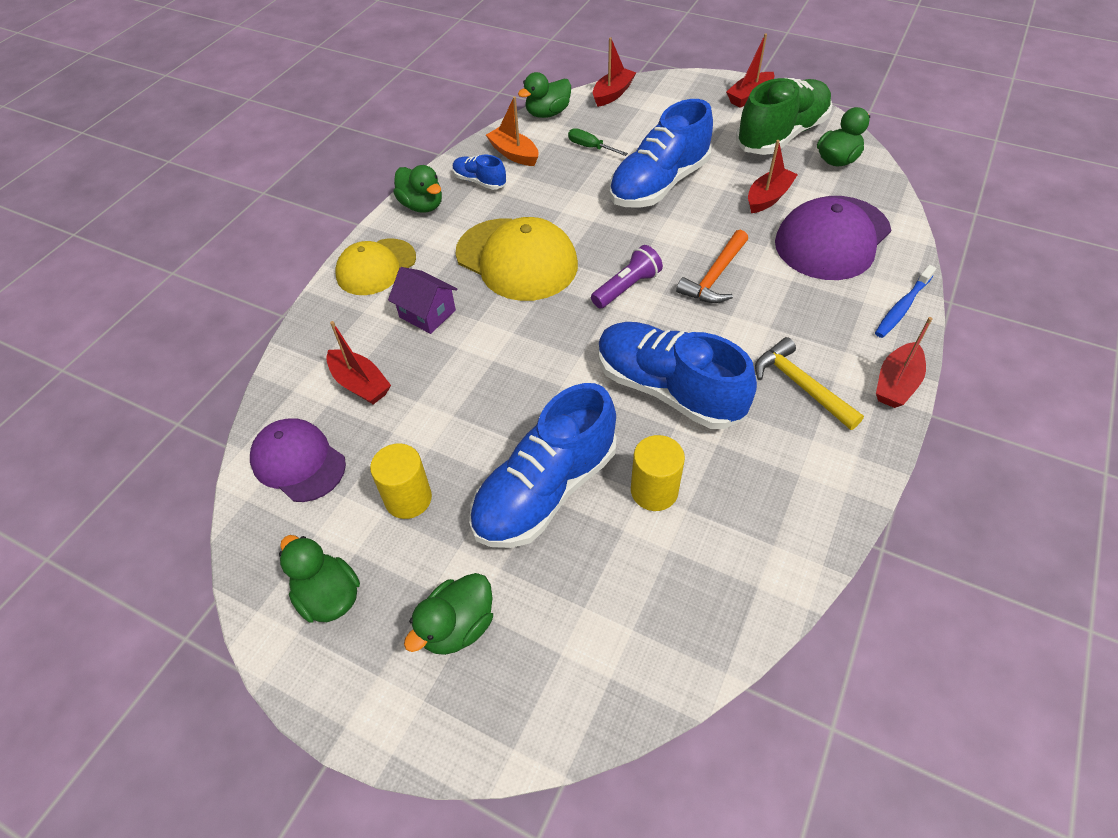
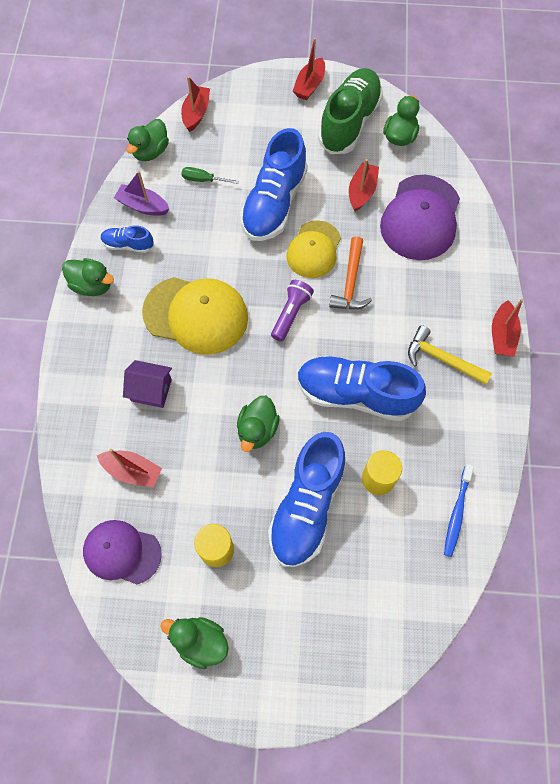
camera: 25 degrees left, 15 degrees up
yellow cap [335,239,416,295] -> yellow cap moved to [286,220,341,278]
green duck [404,573,493,655] -> green duck moved to [237,396,280,452]
orange boat [486,97,538,166] -> purple boat [114,171,169,216]
blue toothbrush [875,265,936,338] -> blue toothbrush moved to [444,464,474,557]

